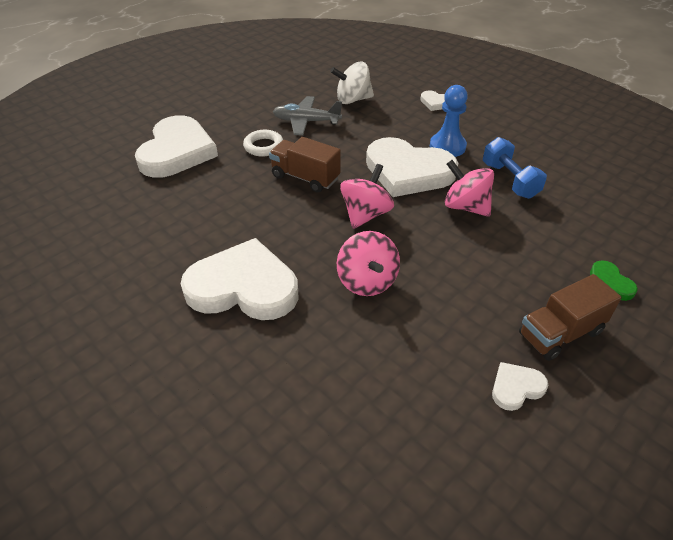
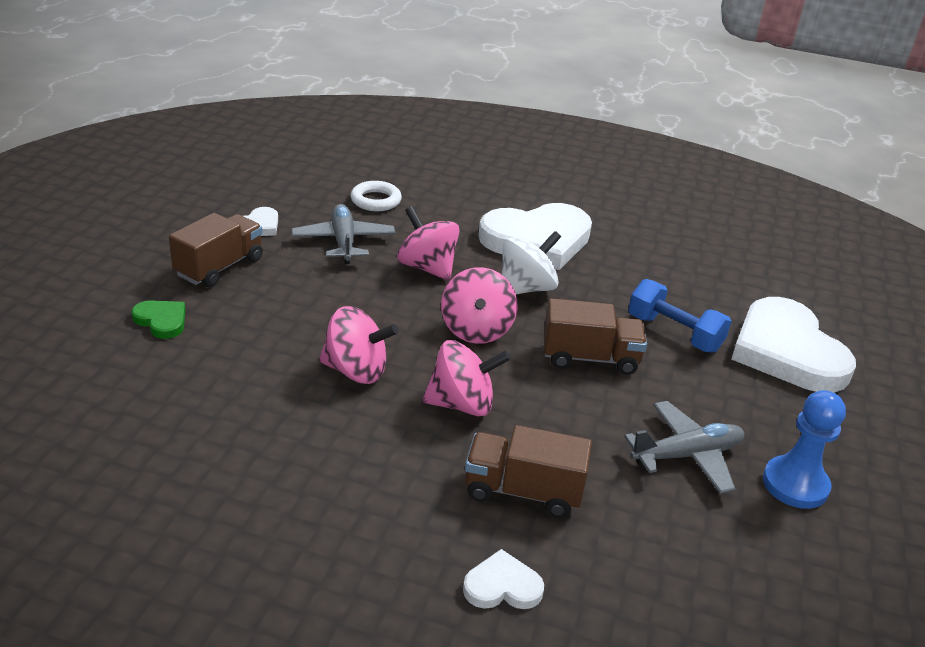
camera: 150 degrees right, 10 degrees down
white ring [243,130,283,157] -> white ring moved to [351,181,402,211]
white spinning top [330,62,374,104] -> white spinning top moved to [502,231,561,294]
white heart [366,137,458,197] -> pink spinning top [423,340,510,416]
blue pawn [430,85,468,157] -> blue pawn moved to [763,390,846,509]
blue dumbbell [483,137,547,199] -> blue dumbbell moved to [628,279,731,353]
none -> grey plane [291,204,395,264]
none -> brown truck [465,425,592,518]

